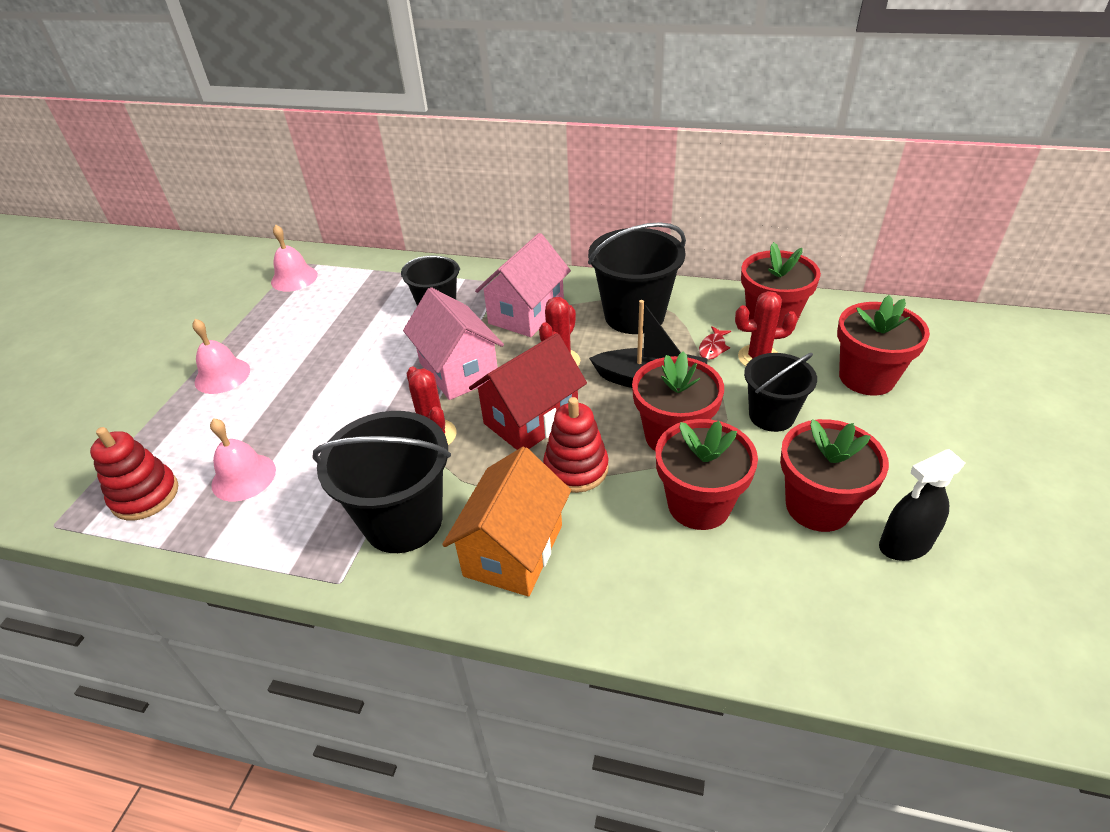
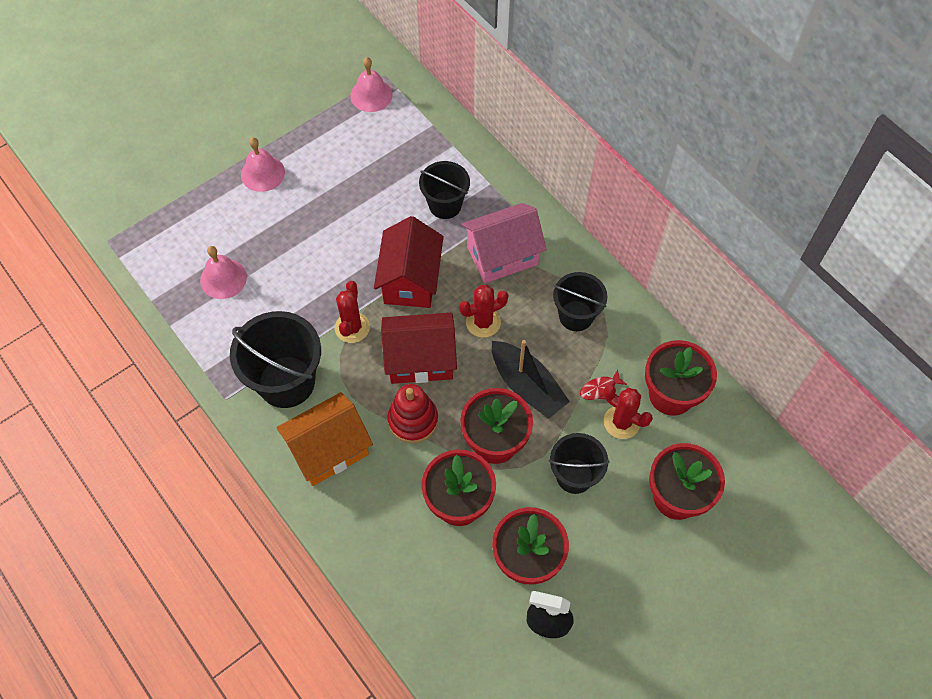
camera: 35 degrees right, 20 degrees up
red stacking toy [90,427,178,521] -> none
pink house [403,287,504,400] -> red house [374,216,444,308]
black bucket [588,222,686,334] -> black bucket [553,272,607,331], size x0.63

